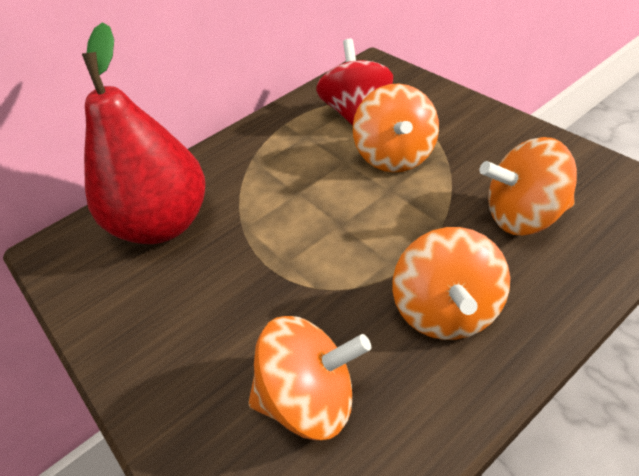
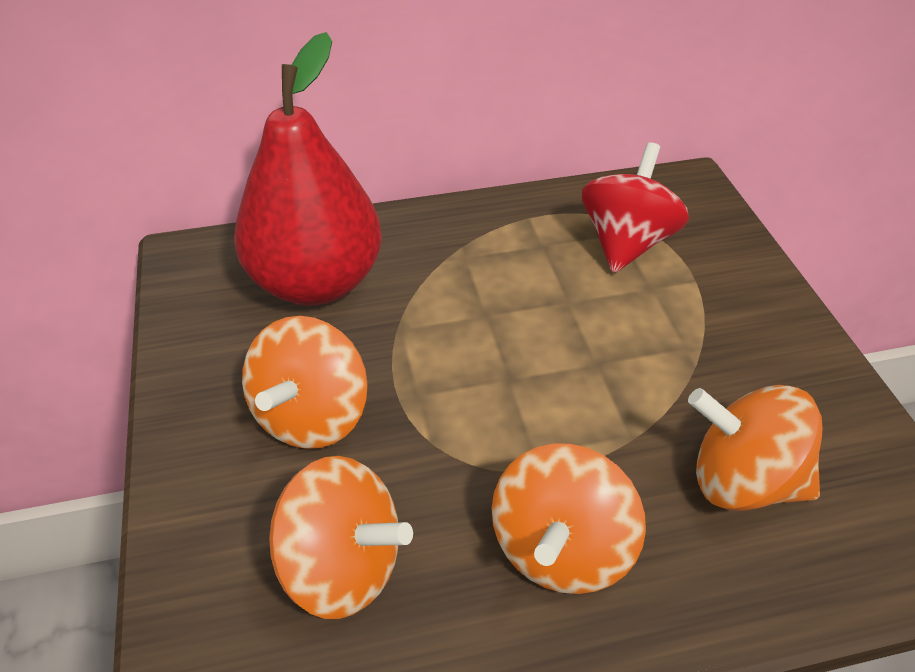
camera: 20 degrees right, 0 degrees up
orange spinning top [353,84,439,172] -> orange spinning top moved to [242,316,368,449]

